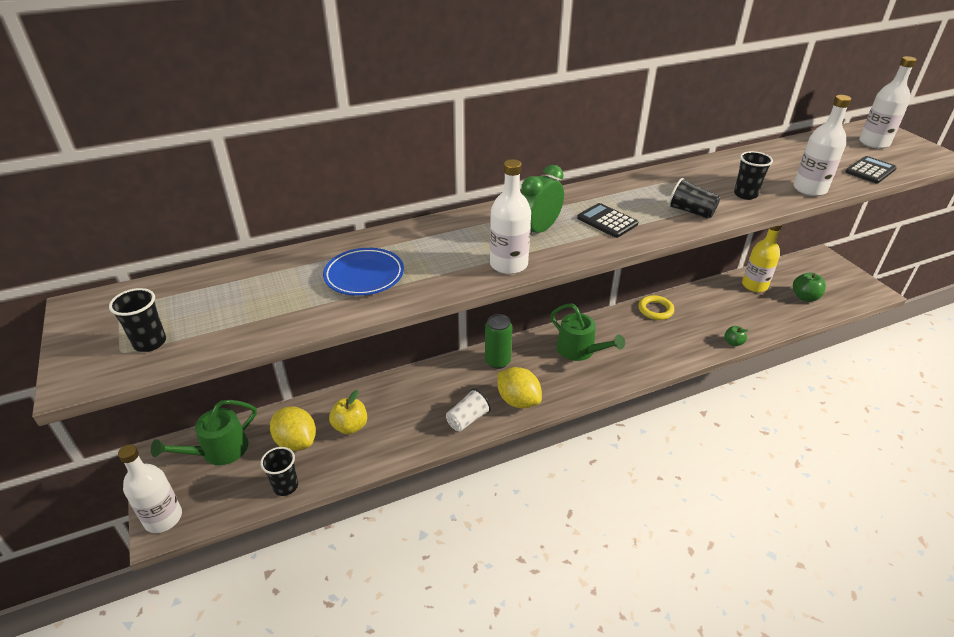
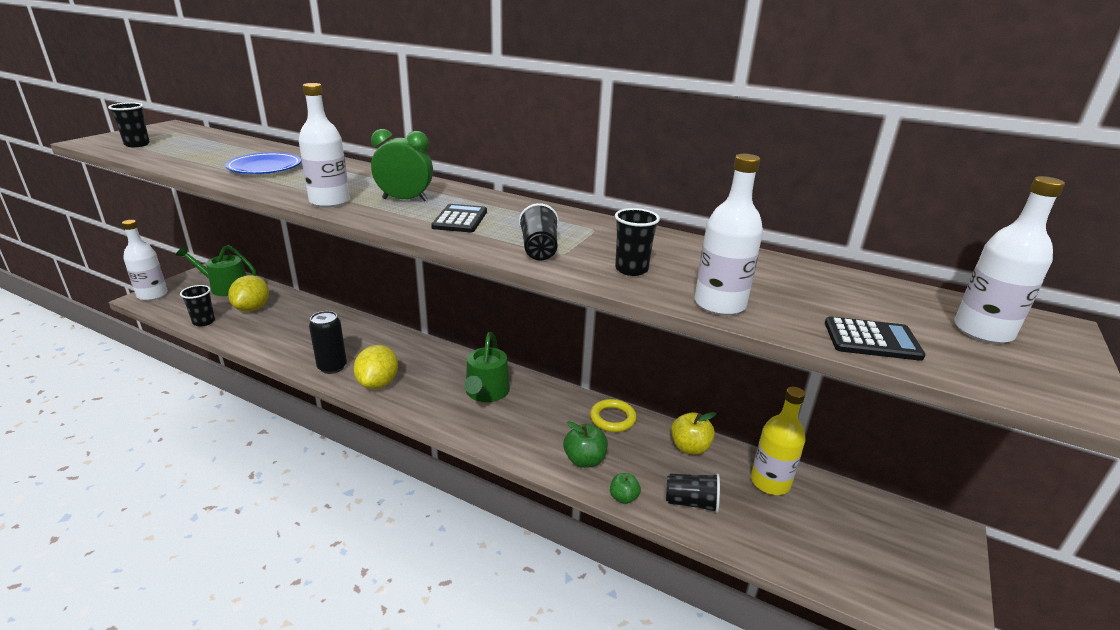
camera: 50 degrees right, 10 degrees down
yellow apple [329,390,367,435] -> yellow apple moved to [671,412,716,455]
white cup [446,388,491,431] -> black can [309,311,347,374]
green can [485,314,512,369] -> none
green apple [793,272,826,302] -> green apple moved to [564,421,608,468]
none -> black cup [666,473,720,513]

